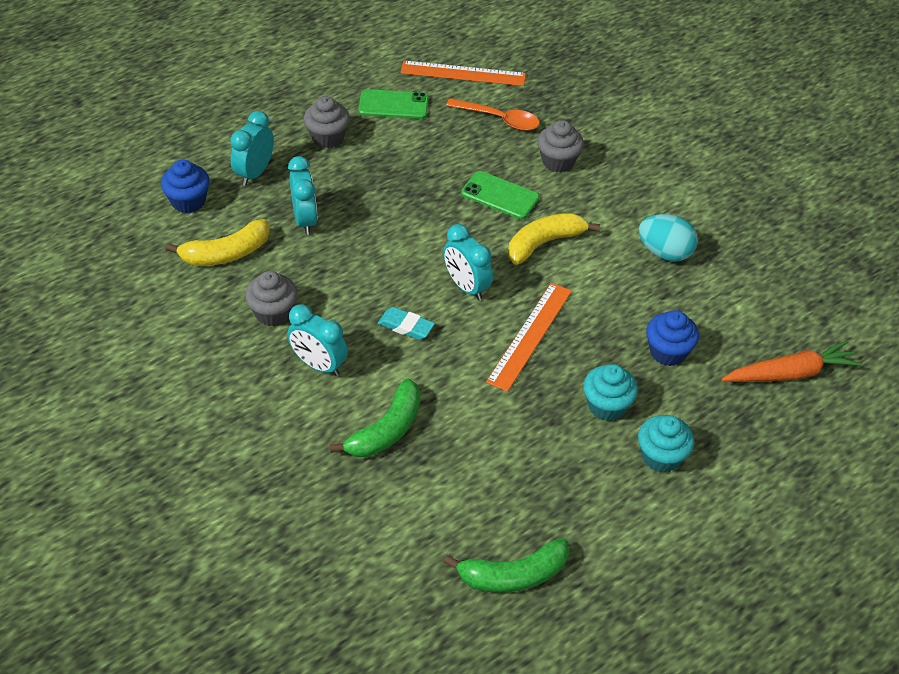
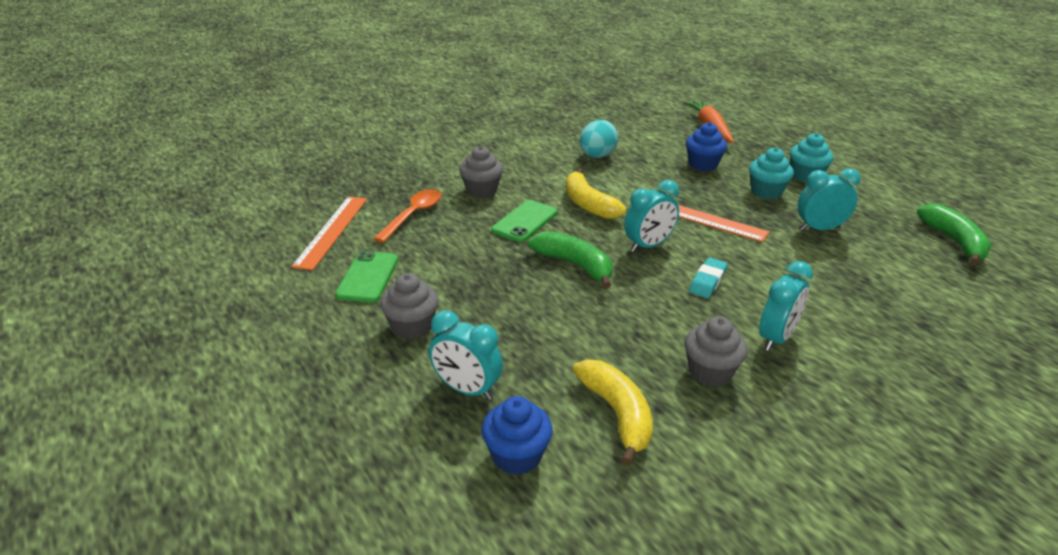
camera: 85 degrees left, 15 degrees down
turquoise clock [288,156,317,235] -> turquoise clock moved to [798,168,861,231]
green banana [330,378,420,457] -> green banana moved to [528,231,613,288]

